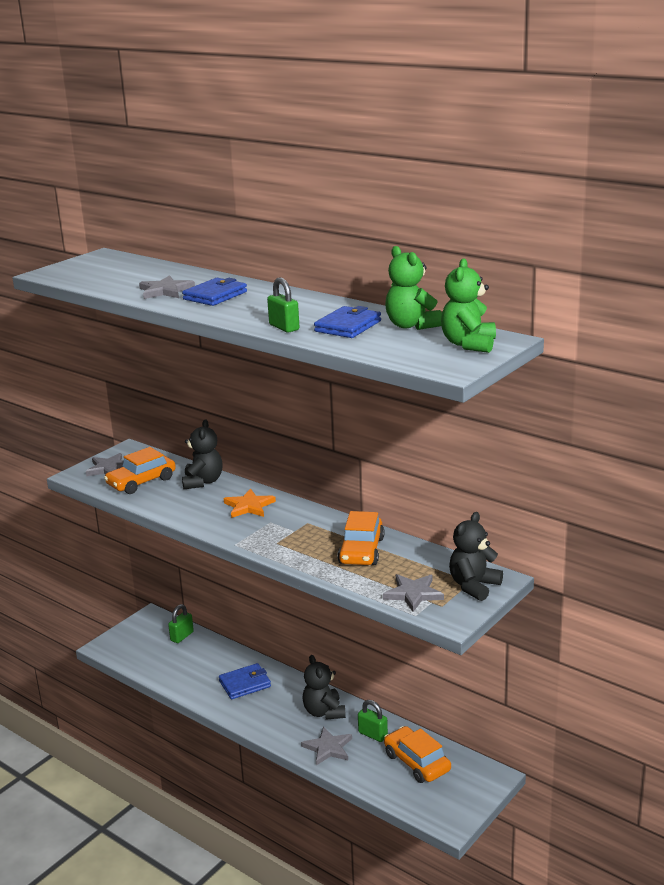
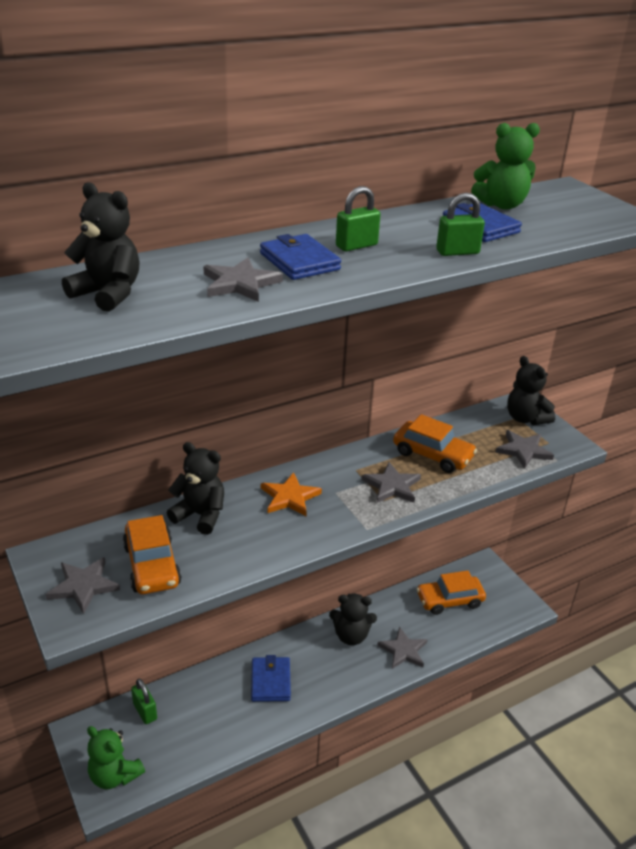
camera: 70 degrees left, 10 degrees up
green padlock [358,700,388,742] -> green padlock moved to [336,186,381,251]
green teddy bear [441,258,496,353] -> green teddy bear moved to [87,726,145,789]
none -> black teddy bear [62,182,140,312]
none -> grey star [361,462,421,503]

